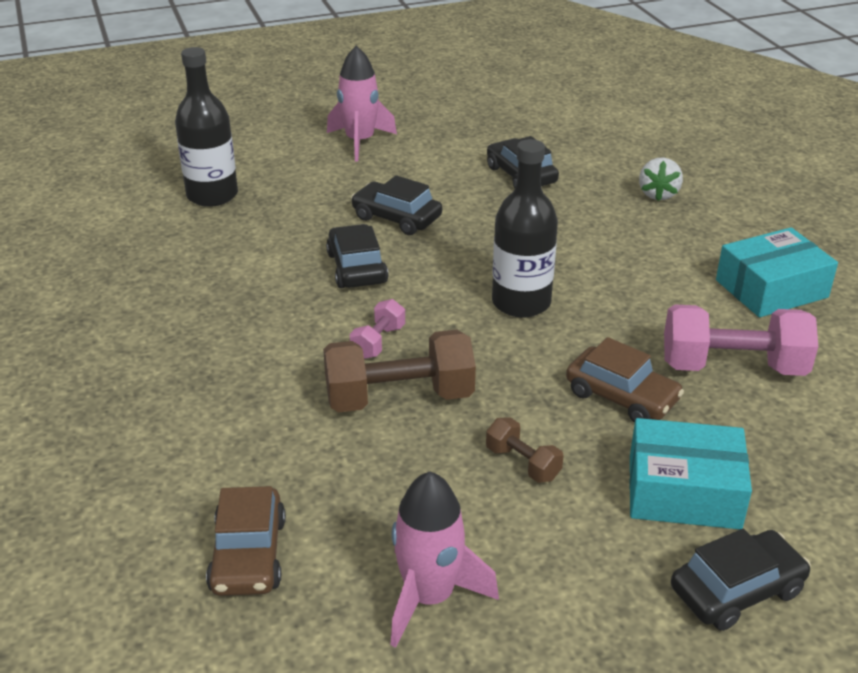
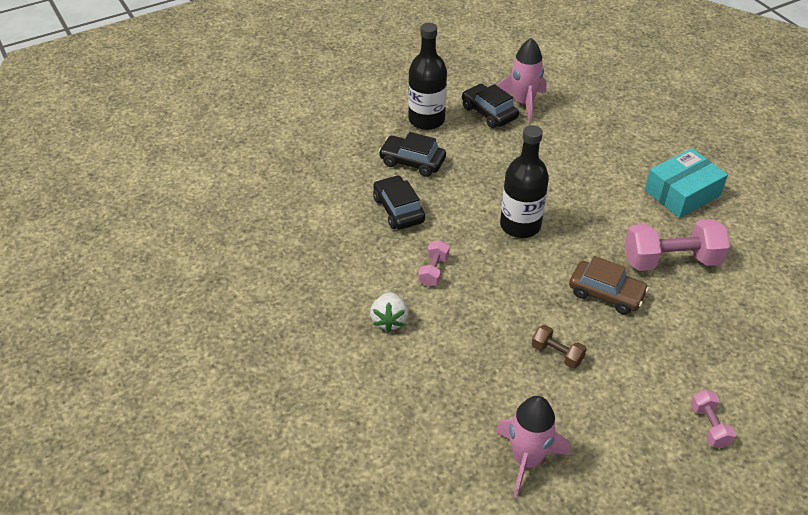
camera: 10 degrees left, 10 degrees up
black bottle [175,47,238,207] -> black bottle moved to [408,23,447,130]
brown car [206,486,286,596] -> none
brown dumbbell [323,330,476,412] -> none
pink rocket [327,46,397,161] -> pink rocket moved to [497,38,547,123]
turquoise box [629,418,752,529] -> none
white strawberry [639,157,683,201] -> white strawberry moved to [370,292,408,332]
black car [671,529,811,631] -> pink dumbbell [691,390,736,448]

